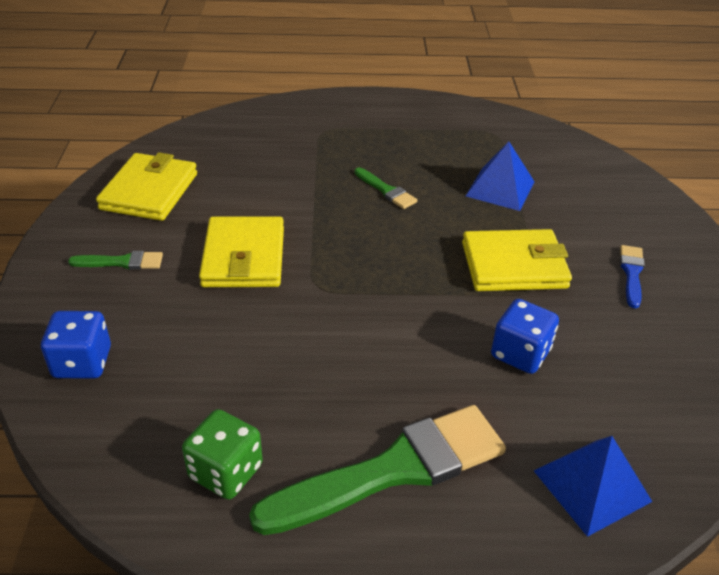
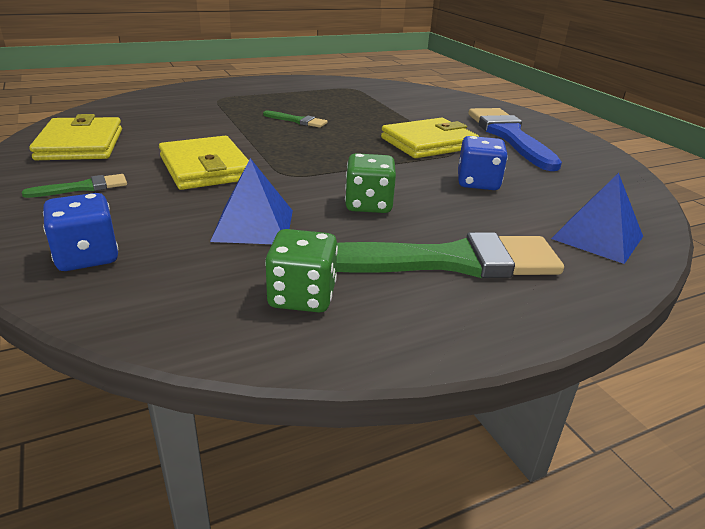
camera: 25 degrees left, 10 degrees down
green brush [249,405,506,535] -> green brush turned 45 degrees clockwise [336,232,564,278]
blue pyramid [466,142,535,211] -> blue pyramid moved to [210,158,293,244]
blue brush [620,245,645,308] -> blue brush [468,108,562,171], size x2.23
none -> green dice [345,153,396,213]

